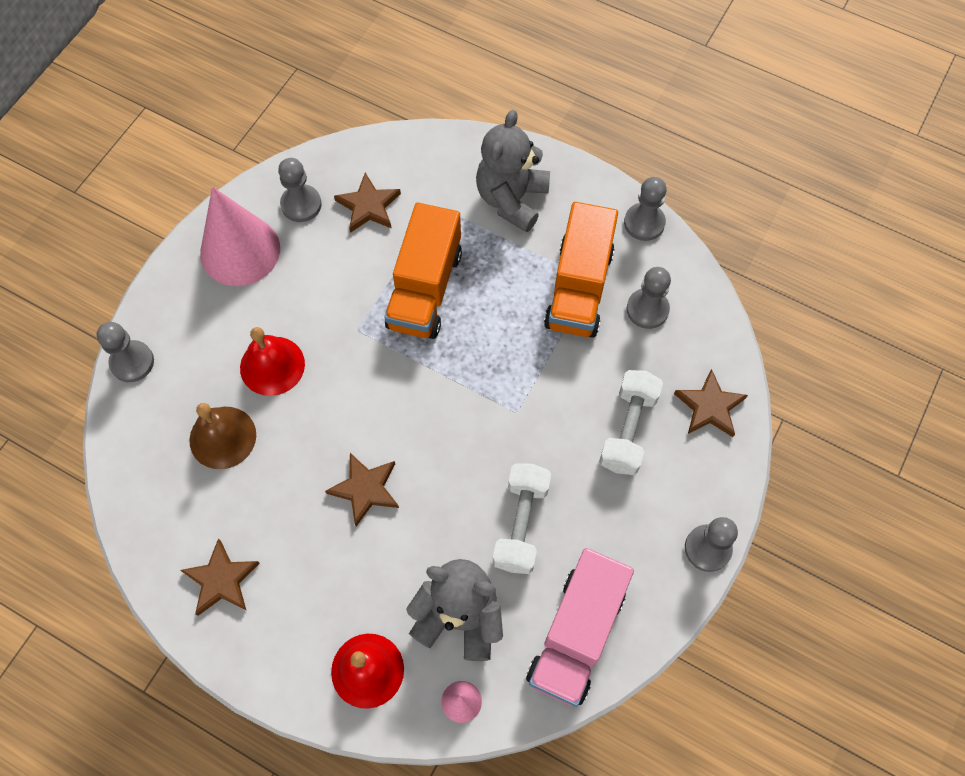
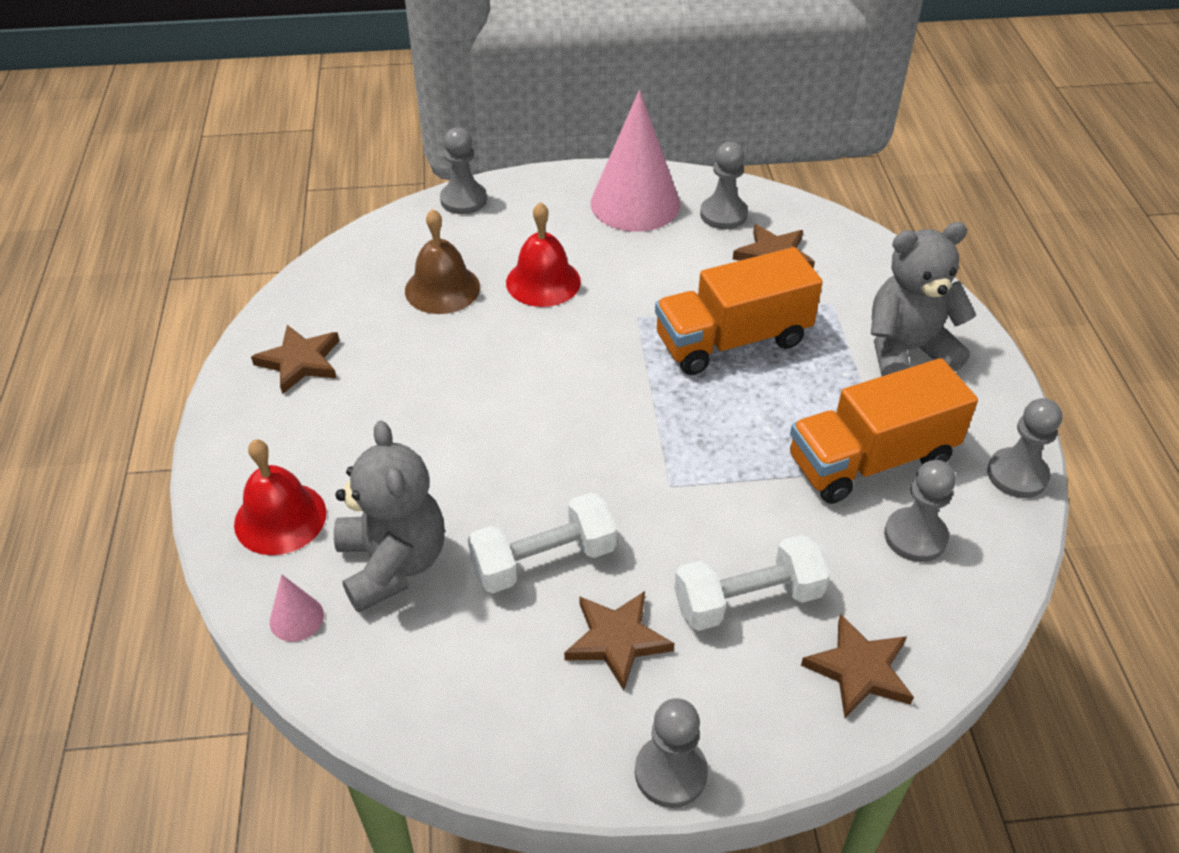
camera: 55 degrees right, 20 degrees down
brown star [325,453,399,526] -> brown star moved to [564,591,674,691]
pink truck [526,548,634,707] -> none

